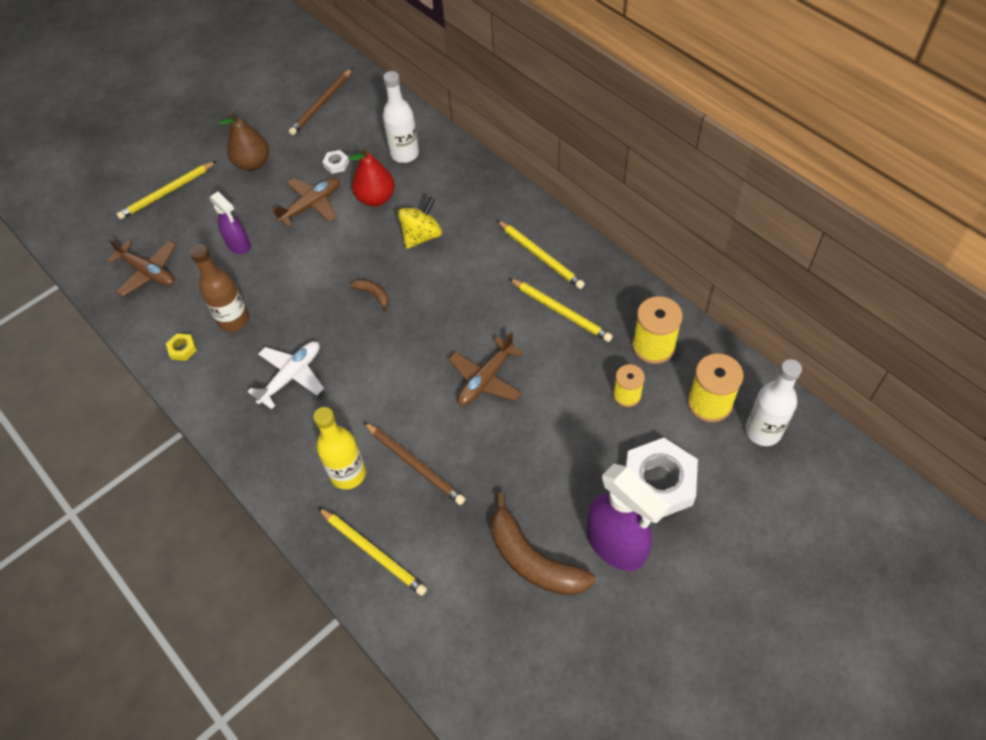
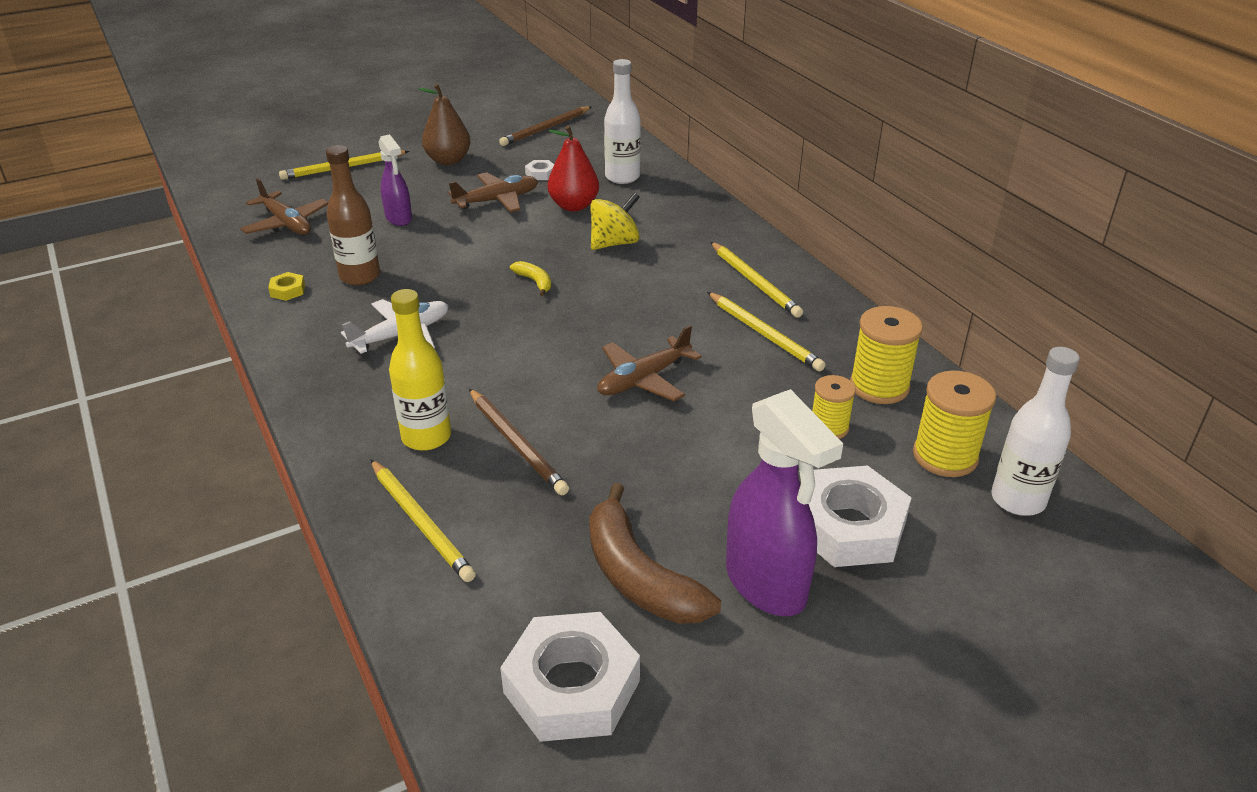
camera: 10 degrees right, 20 degrees down
brown banana [350,279,389,312] -> yellow banana [510,261,551,296]
none -> white nut [500,612,640,742]

